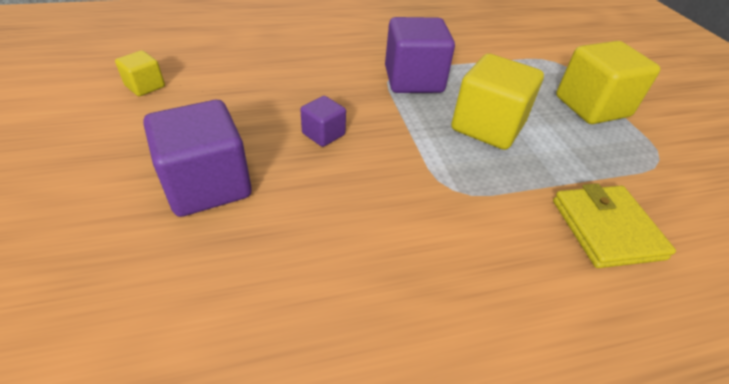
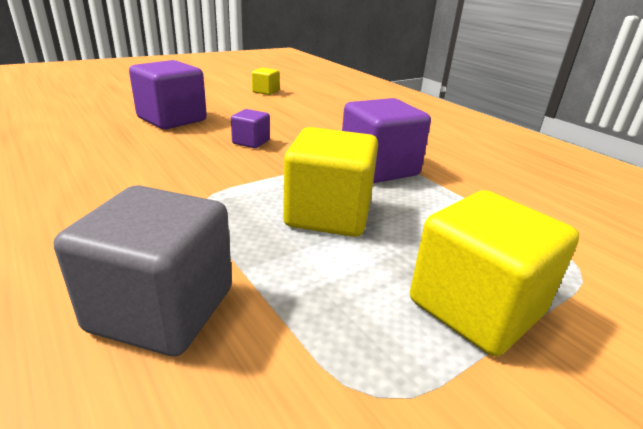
camera: 70 degrees right, 15 degrees down
yellow wallet [553,183,676,268] -> grey cube [54,185,232,356]

